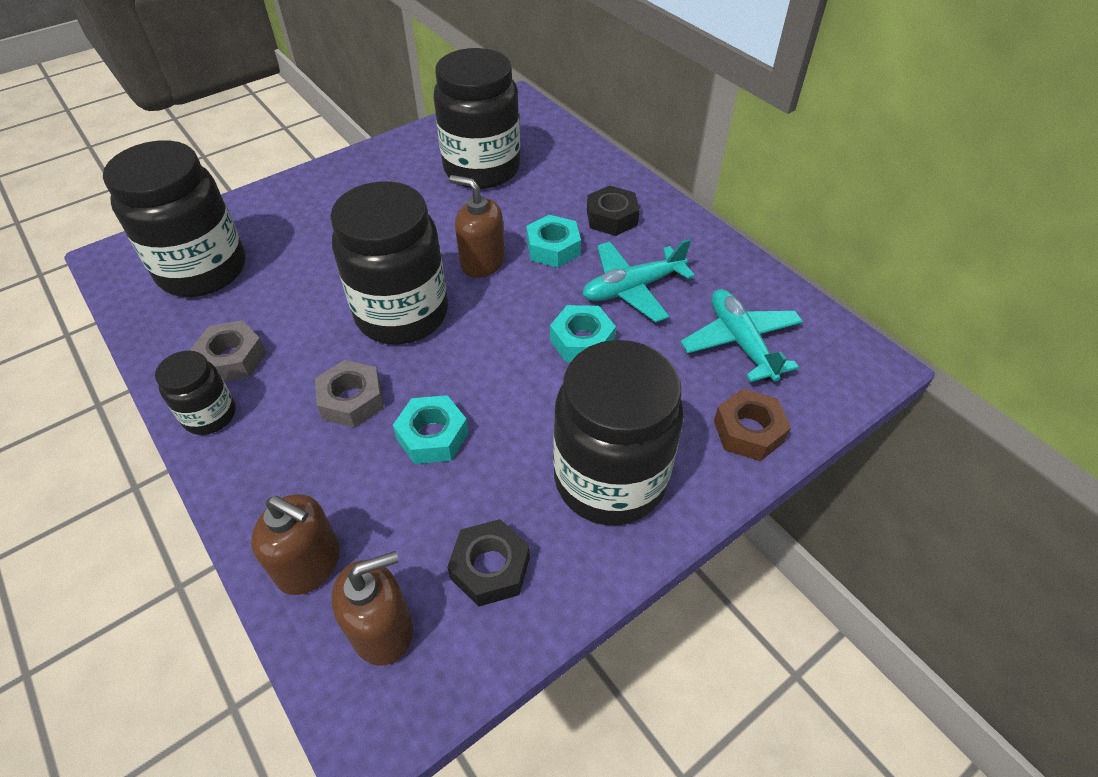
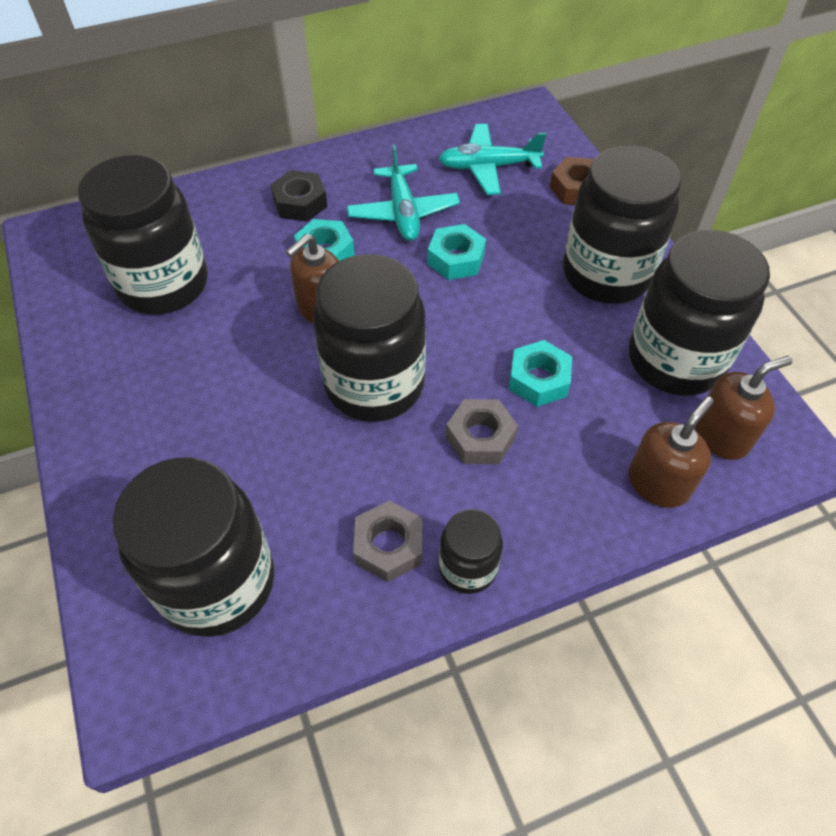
camera: 75 degrees left, 5 degrees up
brown soap dispenser [331,551,413,666] -> brown soap dispenser turned 75 degrees clockwise [695,356,793,460]
black nut [447,519,530,607] -> black jar [629,230,770,396]

